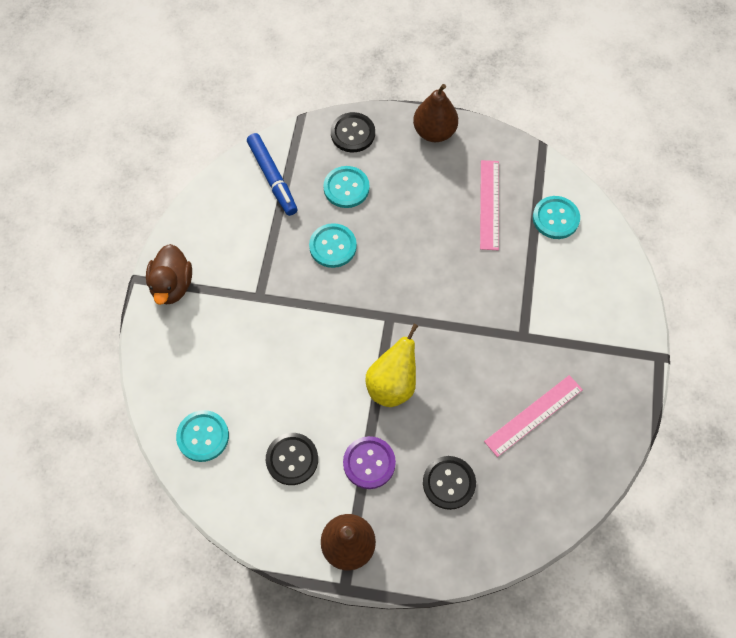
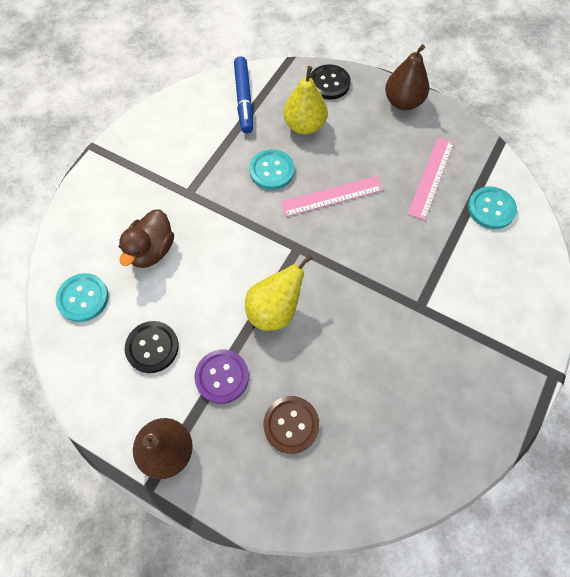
camera: 20 degrees right, 0 degrees up
brown duck [146,244,192,305] -> brown duck moved to [119,210,174,268]
turquoise button [323,166,370,208] -> yellow pear [284,66,328,135]
black button [423,456,476,510] -> brown button [263,396,319,454]
pink ruler [484,375,583,457] -> pink ruler moved to [281,176,383,217]

